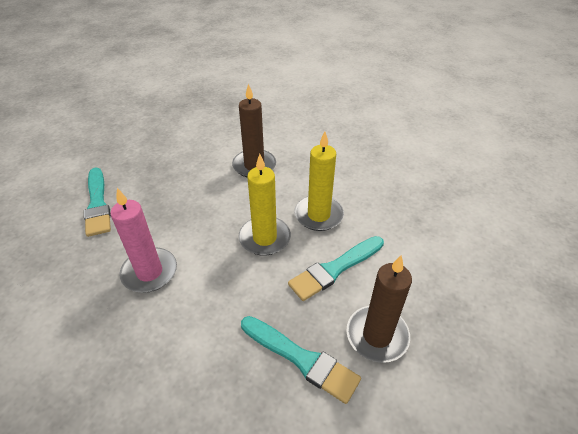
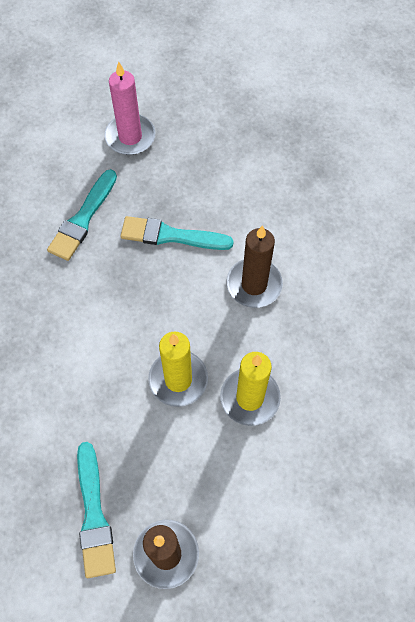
camera: 45 degrees right, 20 degrees up
pink candle [110,188,177,293] -> pink candle moved to [104,62,155,155]
turquoise brush [288,236,384,301] -> turquoise brush moved to [121,216,234,250]

